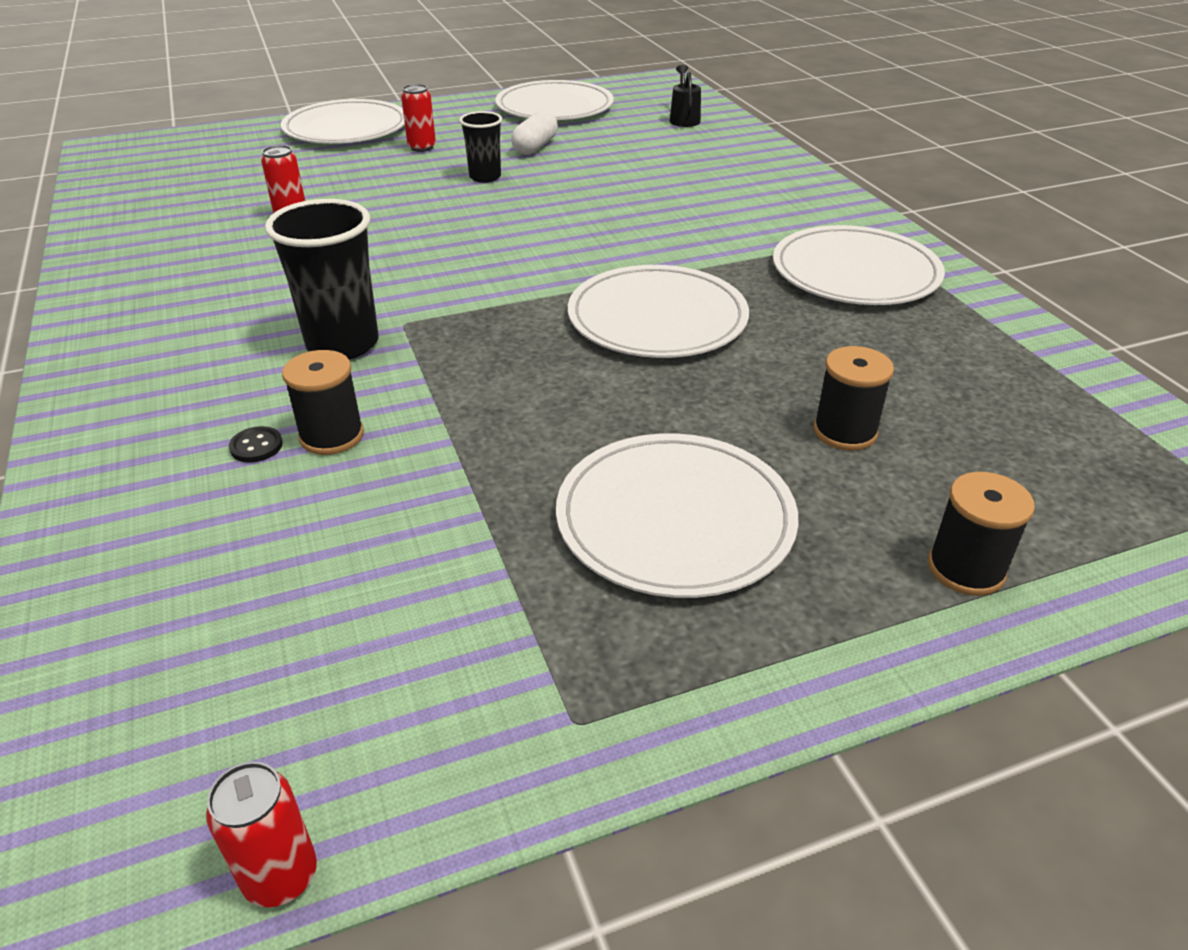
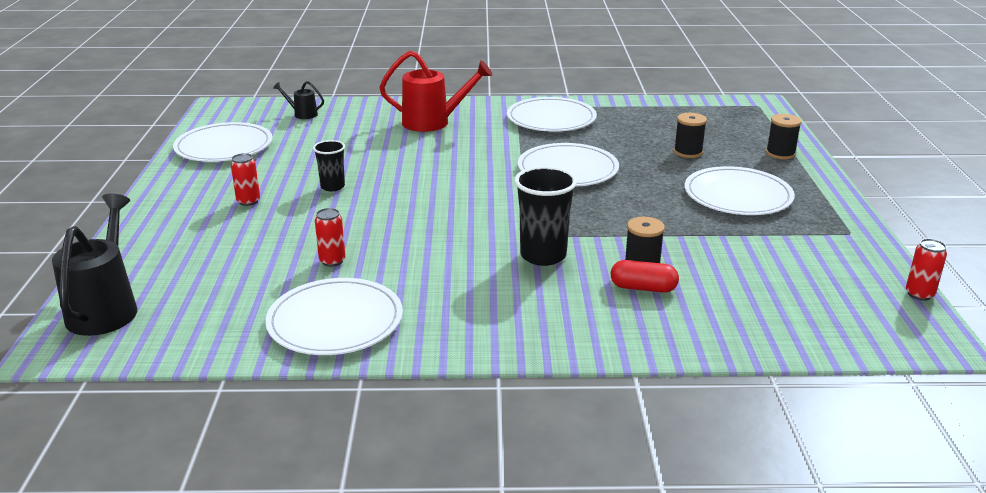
camera: 70 degrees left, 10 degrees down
black button [229,426,283,463] -> red capsule [611,260,679,293]
white plate [281,99,405,144] -> white plate moved to [265,278,403,355]
white capsule [511,111,558,155] -> none
none -> black watering can [52,193,137,336]
none -> red watering can [379,51,492,132]

